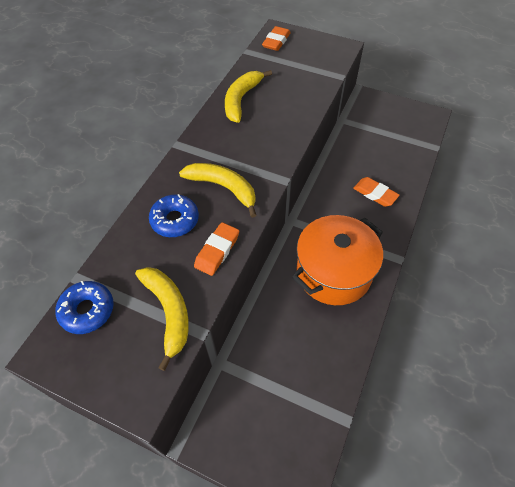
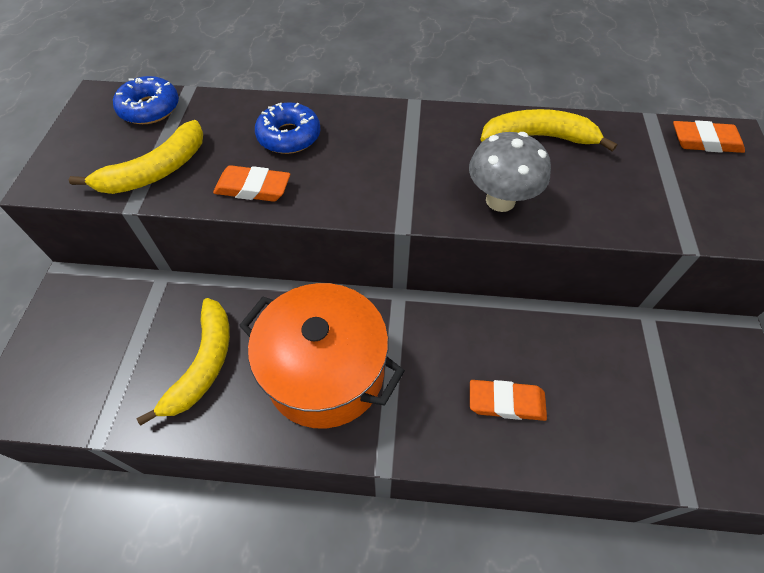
camera: 70 degrees right, 0 degrees up
yellow banana [179,163,256,218] -> yellow banana moved to [136,298,230,426]
orange eraser [353,177,400,207] -> orange eraser turned 75 degrees clockwise [470,380,547,421]
none -> grey mushroom [469,132,551,212]

